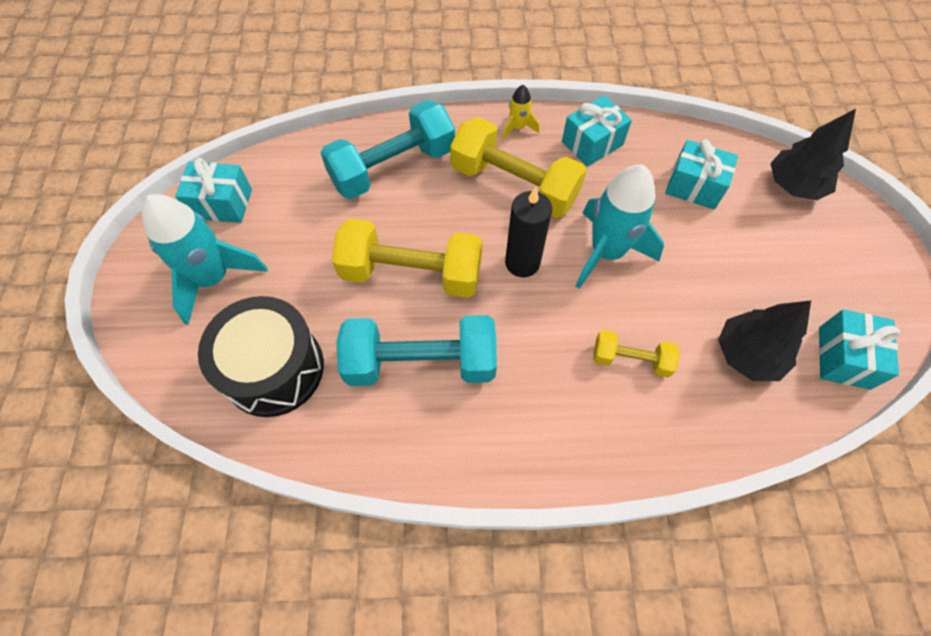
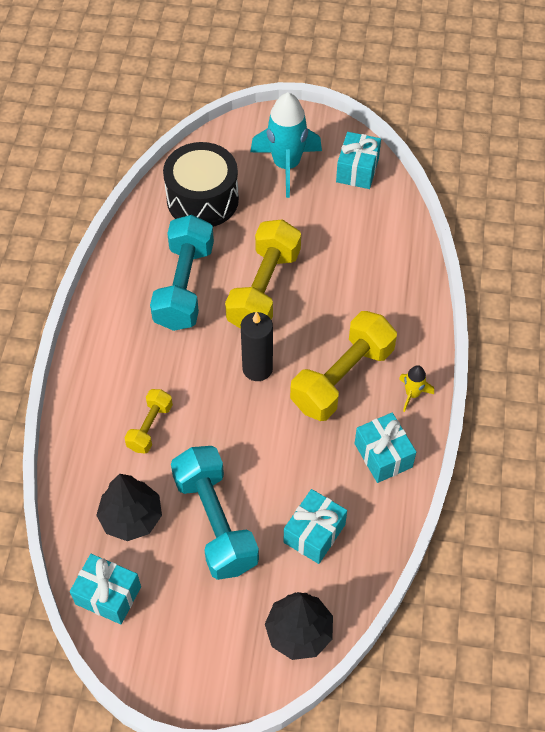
camera: 100 degrees right, 5 degrees down
turquoise dumbbell [320,100,455,199] -> turquoise dumbbell moved to [171,446,259,580]
turquoise rocket [576,164,664,289] -> none

